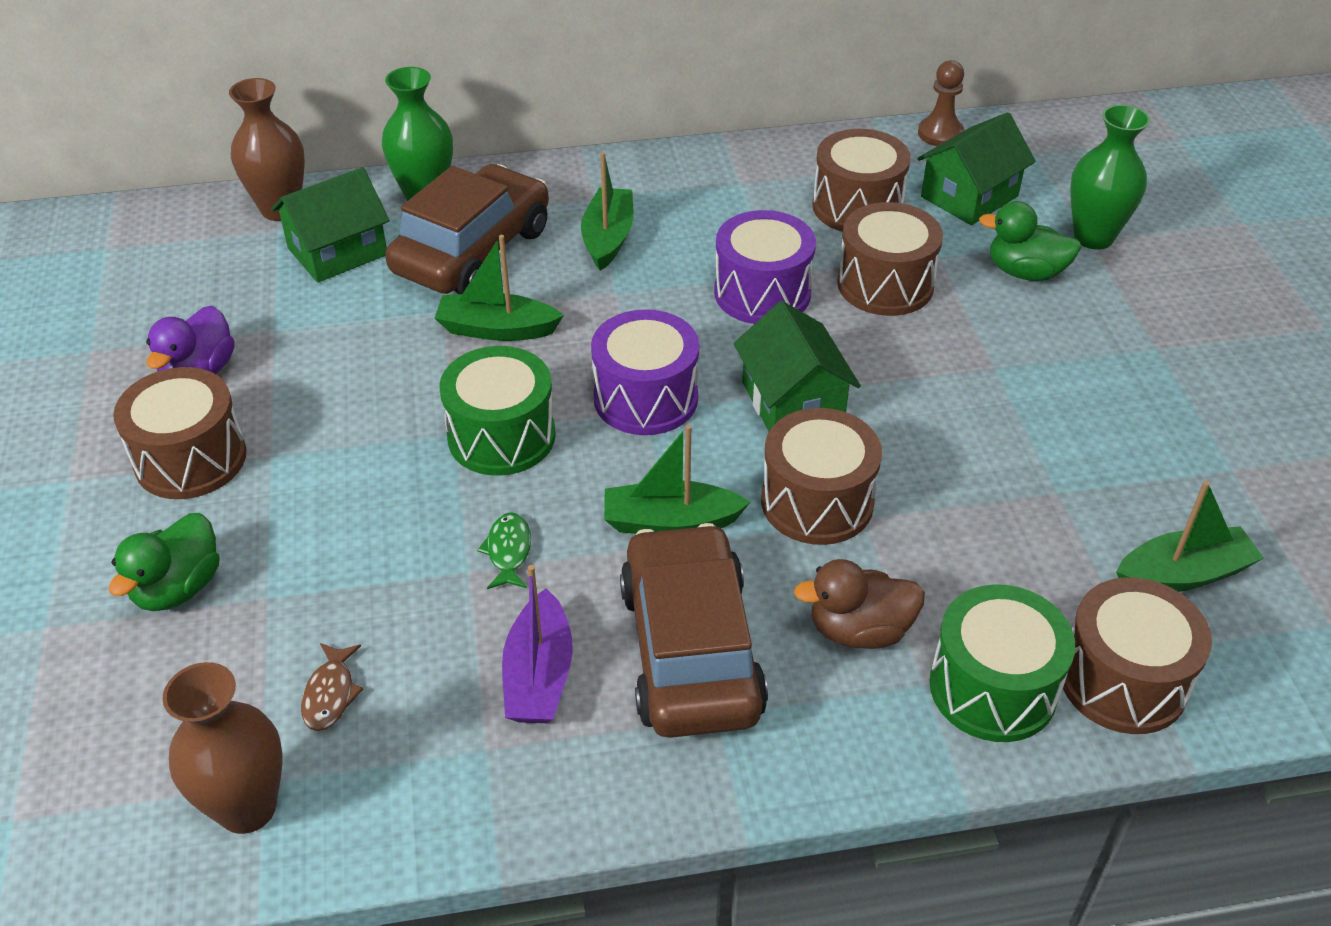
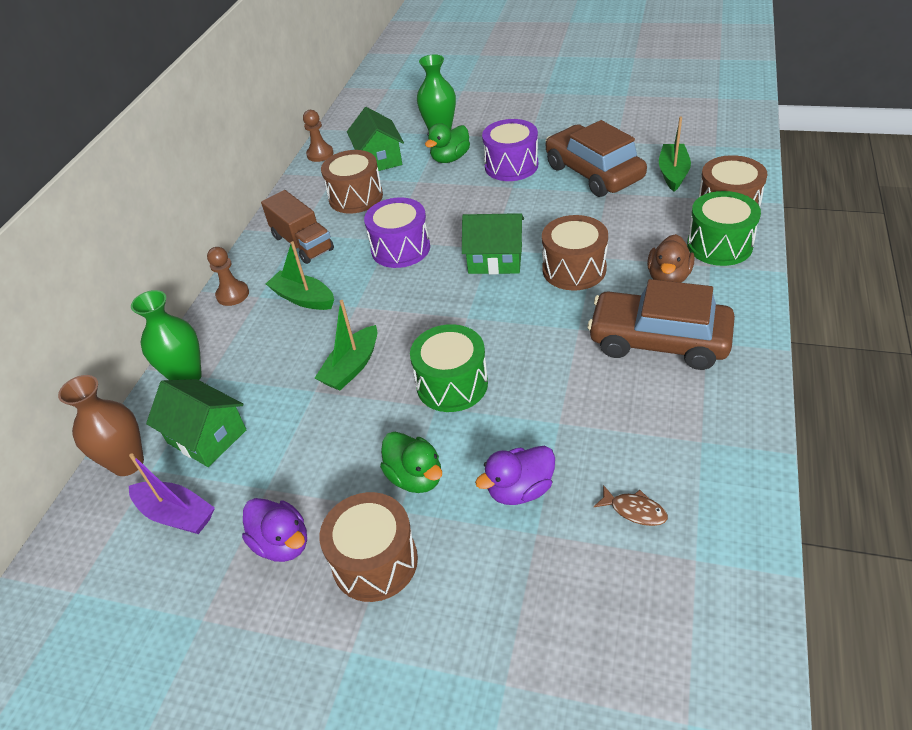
camera: 60 degrees left, 0 degrees up
green duck [109,513,220,611] -> green duck moved to [380,432,442,493]
brown vase [163,662,282,834] -> none
green house [271,167,390,283] -> green house turned 45 degrees counterclockwise [146,379,246,467]
brown car [385,164,549,294] -> brown car moved to [546,120,647,197]
green fish [477,512,531,589] -> none
purple boat [502,565,573,723] -> purple boat moved to [129,453,215,534]
purple drum [591,309,699,435] -> purple drum moved to [482,119,538,181]
green boat [604,425,750,534] -> none
brown drum [837,202,943,316] -> none
none -> brown pawn [207,247,249,306]
none -> brown truck [261,190,334,264]
none -> purple duck [475,446,555,505]

